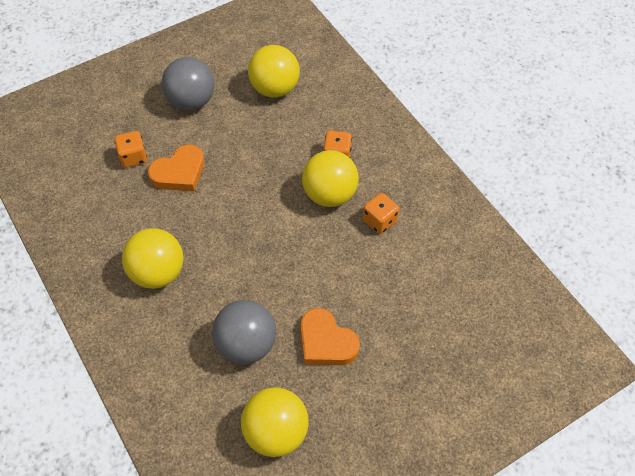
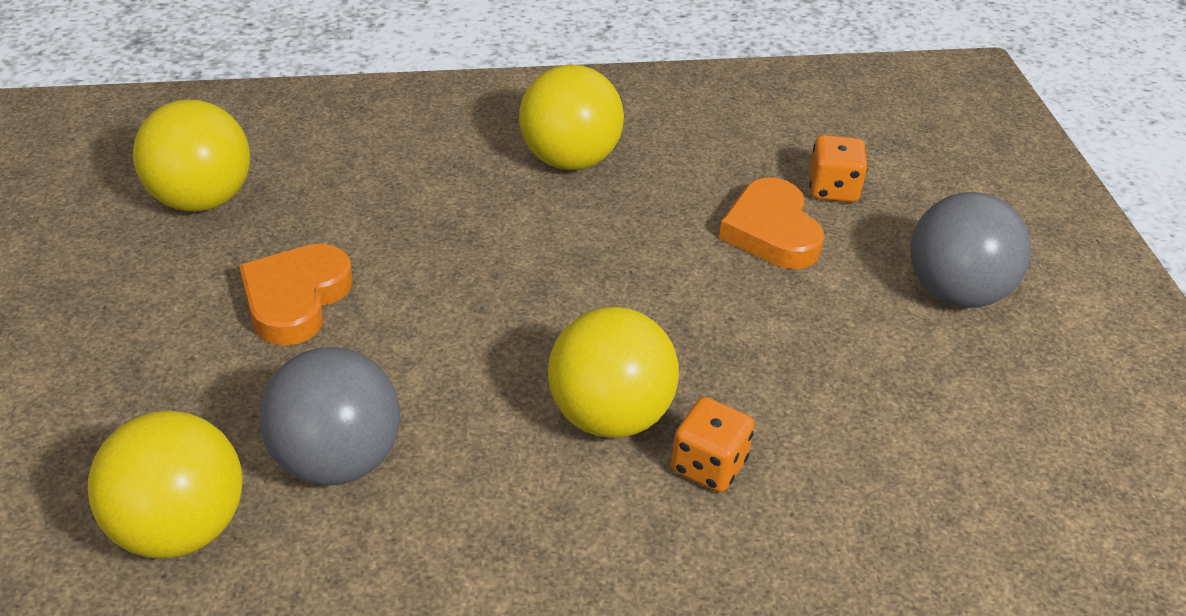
camera: 110 degrees right, 15 degrees down
grey ball [212,300,276,364] -> grey ball moved to [259,347,400,486]
yellow ball [248,45,300,98] -> yellow ball moved to [88,410,243,558]
orange heart [301,308,360,365] -> orange heart turned 45 degrees counterclockwise [239,244,353,346]
orange dice [363,193,399,234] -> none

